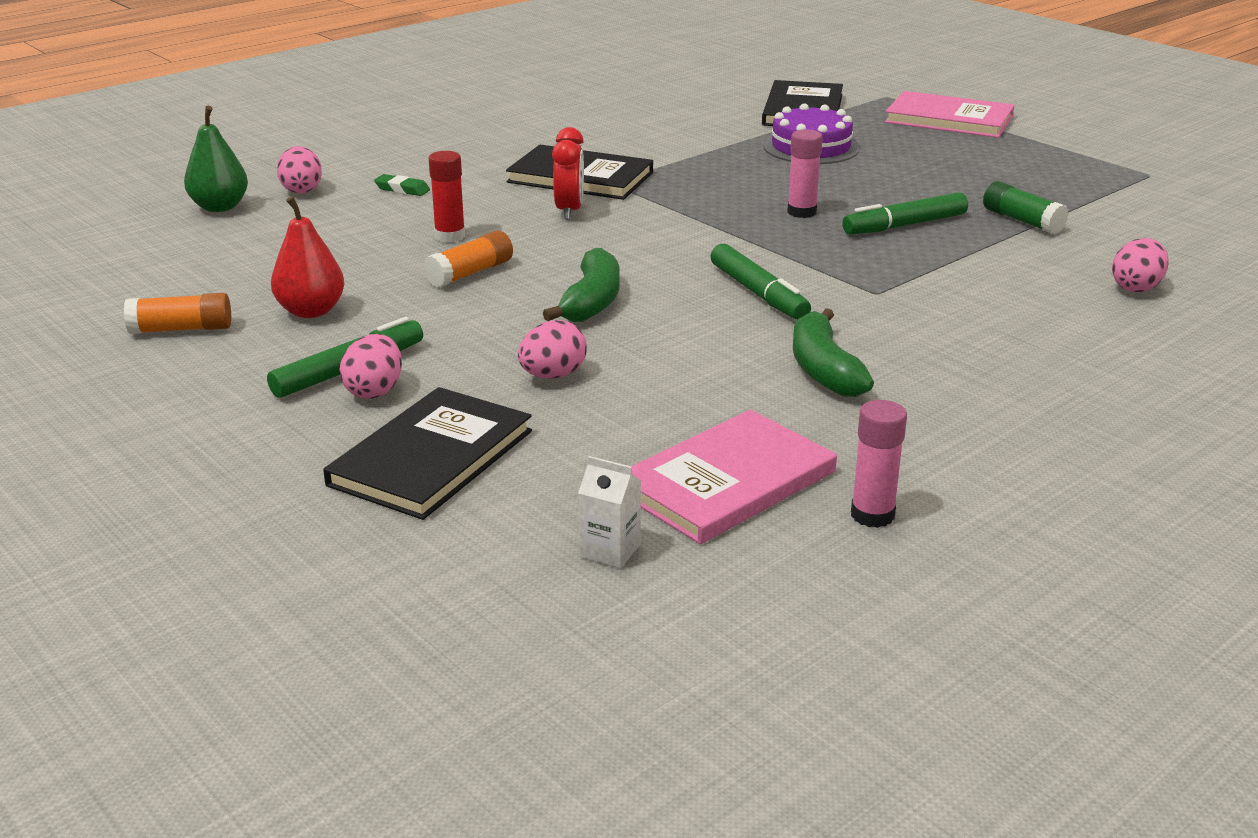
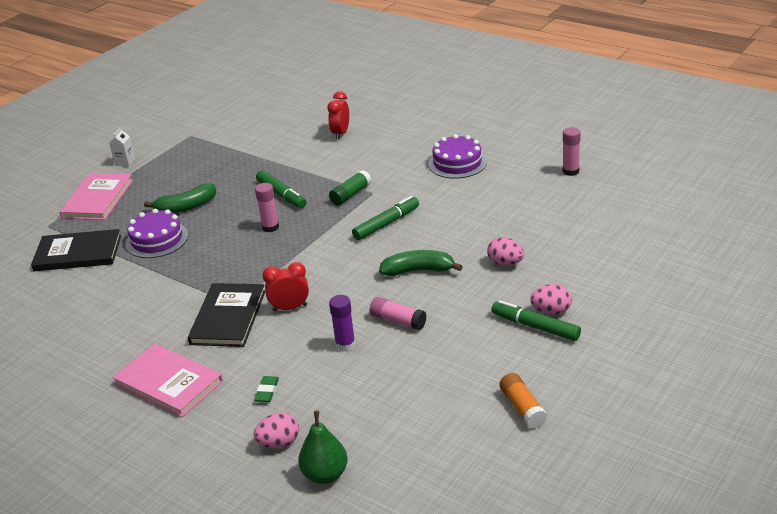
camera: 100 degrees left, 5 degrees up
red pear [271,196,345,318] -> none
black book [323,387,532,520] -> none
orange glue stick [424,231,513,287] -> pink glue stick [369,297,427,330]
red glue stick [429,151,465,242] -> purple glue stick [329,295,356,351]
white carton [578,456,641,568] -> white carton moved to [109,127,135,166]
pink book [631,410,837,544] -> pink book moved to [112,344,223,417]
green banana [793,308,874,397] -> green banana moved to [144,183,216,213]
green glue stick [983,181,1069,234] -> green glue stick moved to [329,170,372,205]
pink egg [1112,238,1169,292] -> red clock [327,91,349,140]
none -> purple cake [428,134,487,179]

